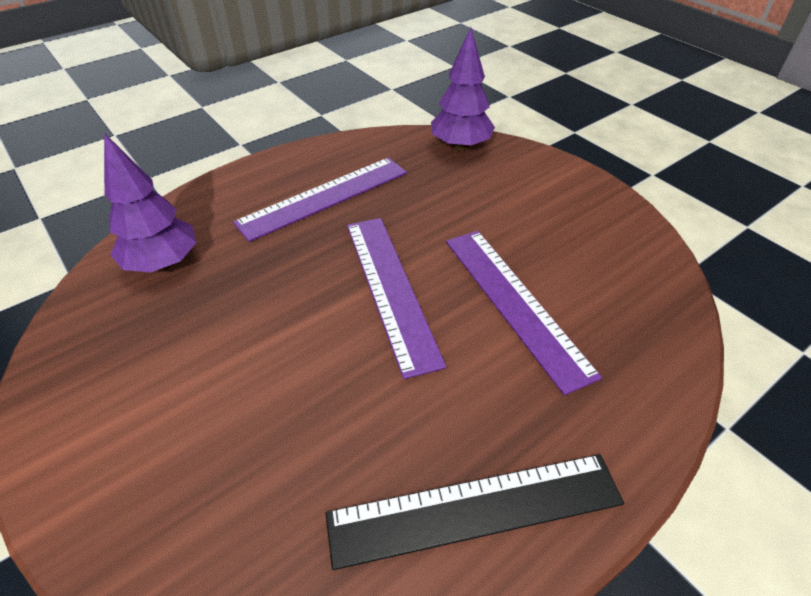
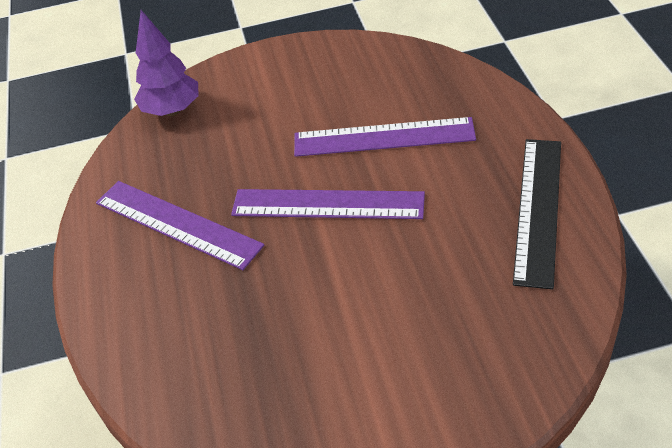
camera: 60 degrees left, 0 degrees up
purple tree [104,133,197,273] -> none
purple ruler [233,158,407,242] -> purple ruler turned 45 degrees counterclockwise [96,181,264,270]

